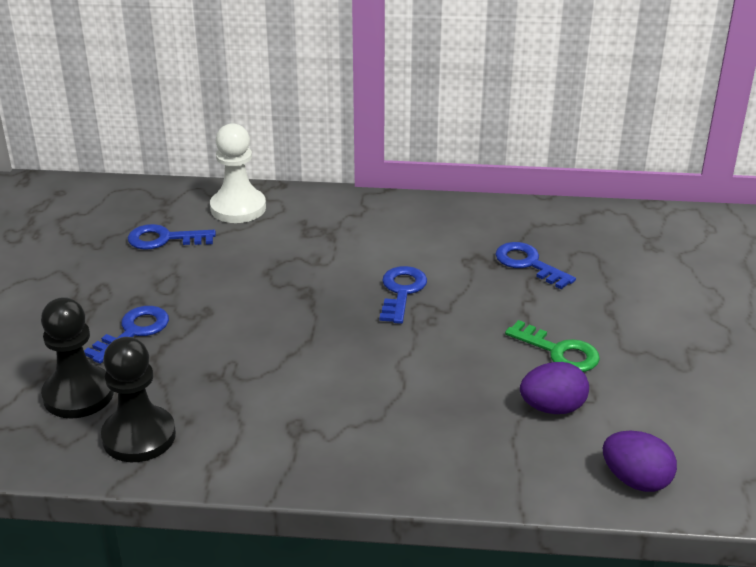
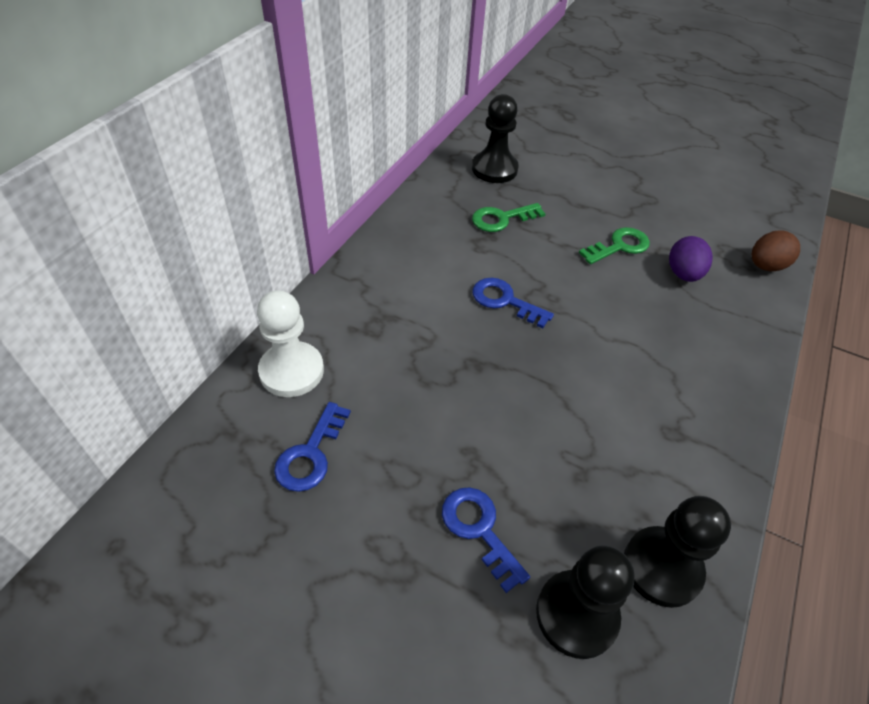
camera: 70 degrees left, 15 degrees up
blue key [495,242,576,289] -> green key [472,203,546,232]
purple egg [603,430,677,492] -> brown egg [752,230,800,271]
none -> black pawn [472,94,519,183]

